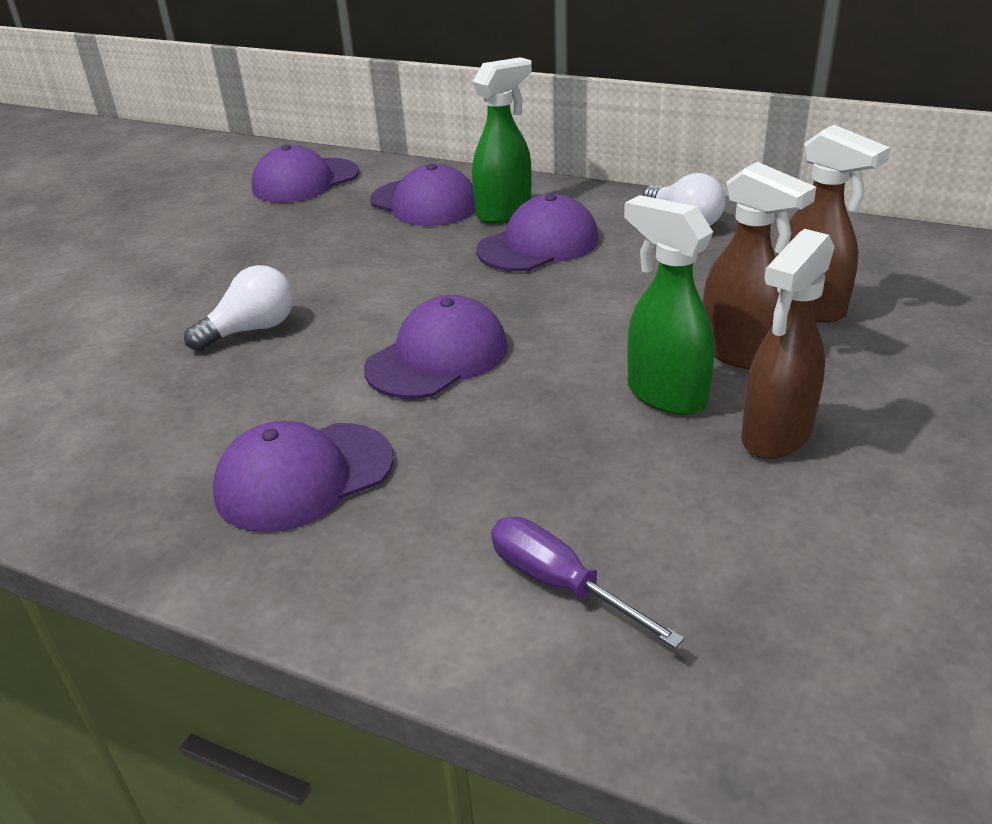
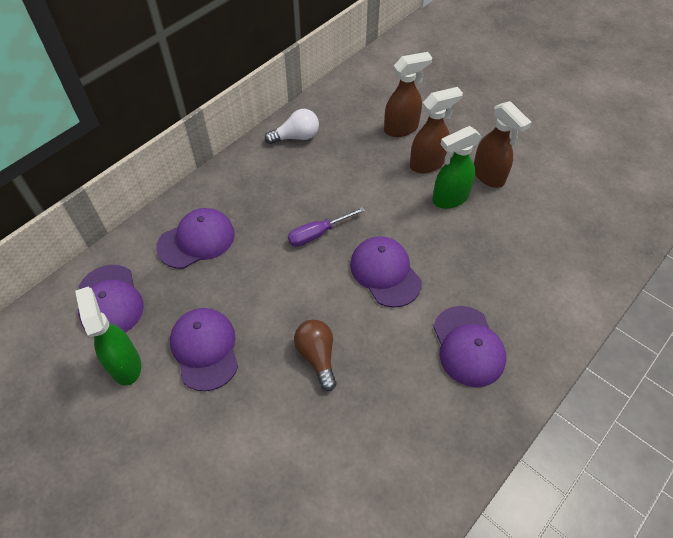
camera: 75 degrees left, 20 degrees up
white light bulb [184,265,293,351] -> brown light bulb [294,320,337,391]
green spray bottle [472,57,532,224] -> green spray bottle moved to [75,287,141,386]
purple cap [476,194,599,271] -> purple cap moved to [170,308,238,391]
purple screwdriver [491,517,685,649] -> purple screwdriver moved to [288,207,365,247]

